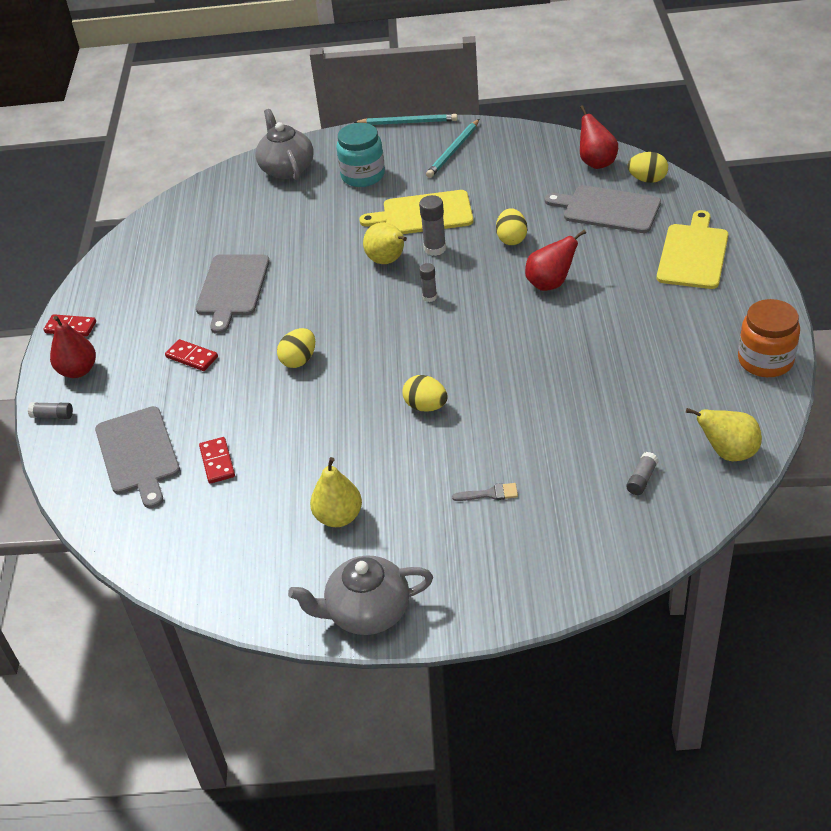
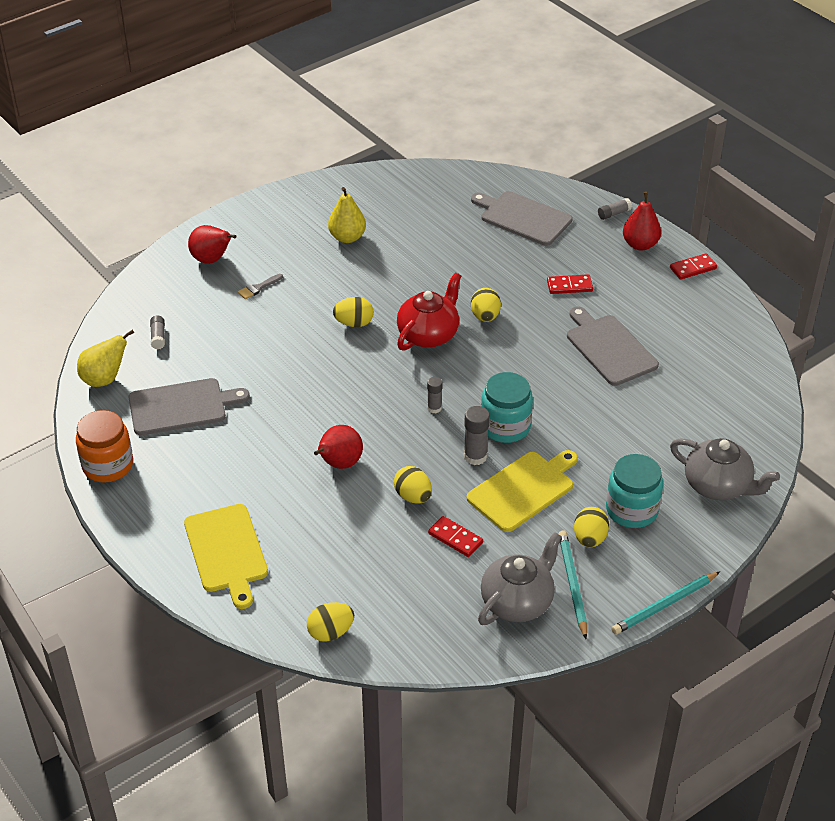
camera: 140 degrees right, 0 degrees up
red domino [199,437,235,484] -> red domino moved to [428,516,483,557]
grey teapot [288,556,433,635] -> grey teapot moved to [478,532,562,625]
yellow pear [363,222,407,264] -> turquoise jar [481,372,533,443]
grey cutting board [545,185,661,233] -> grey cutting board moved to [129,378,250,435]
red pear [580,105,618,169] -> red pear moved to [188,225,236,264]
none -> red teapot [397,272,461,351]
none -> yellow egg [574,507,609,547]

